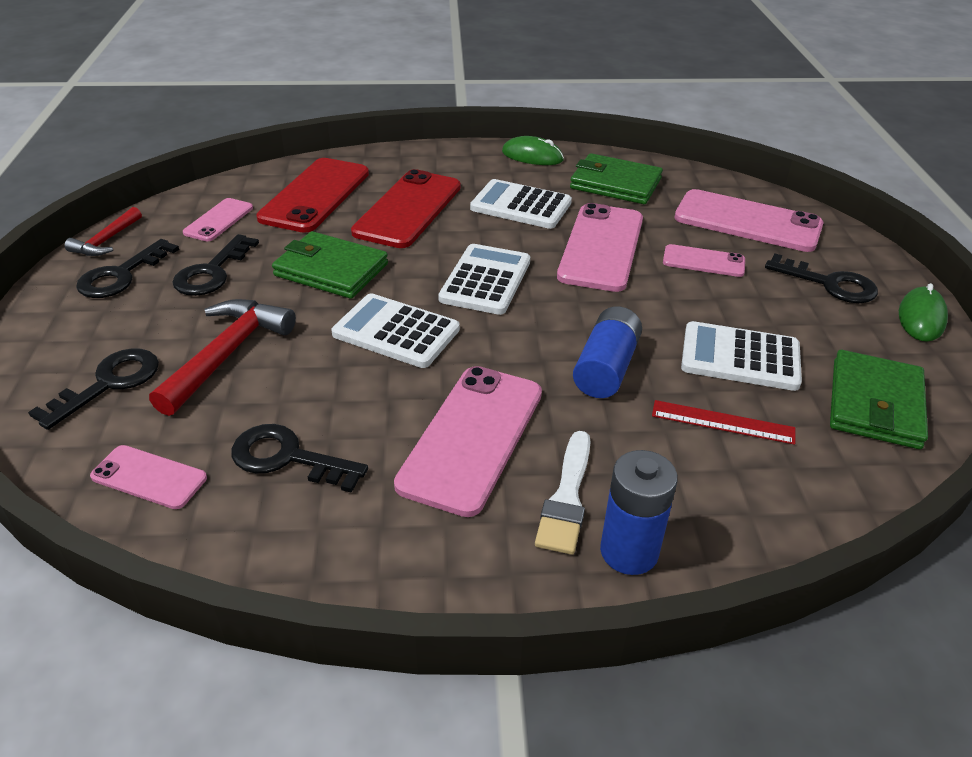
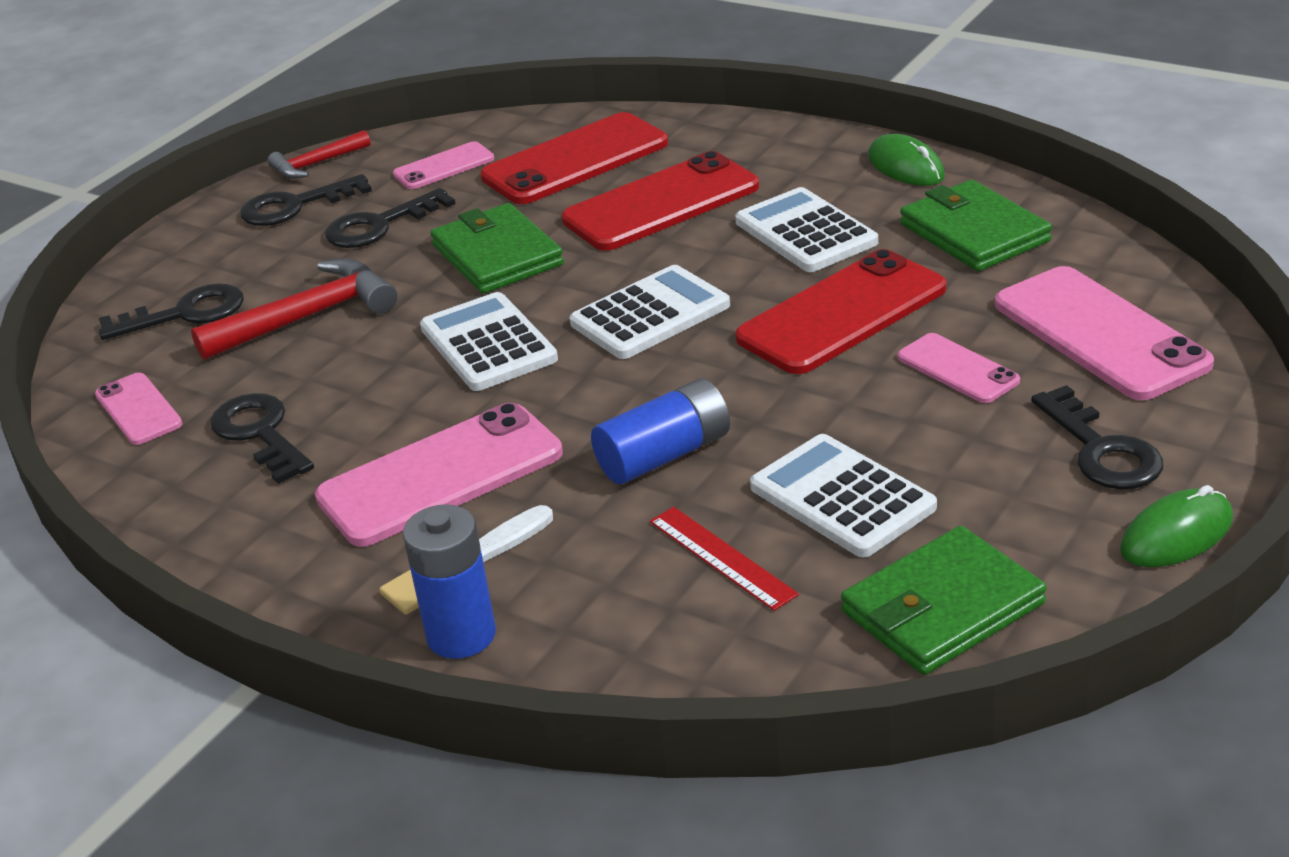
camera: 40 degrees right, 5 degrees down
pink phone [557,203,643,292] -> red phone [735,249,947,374]

